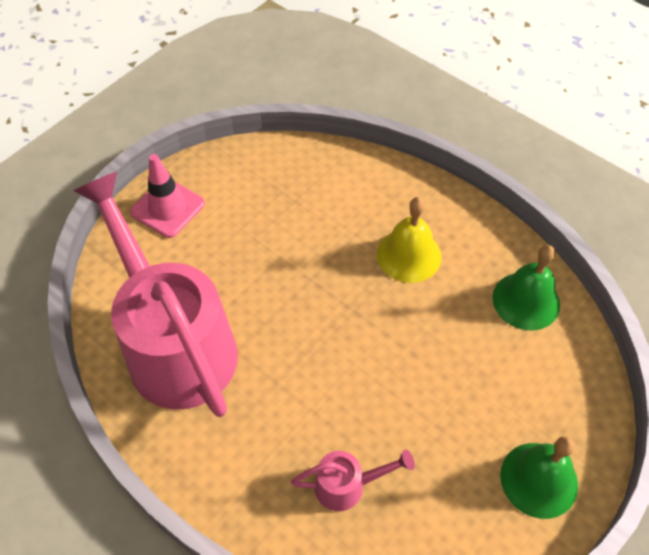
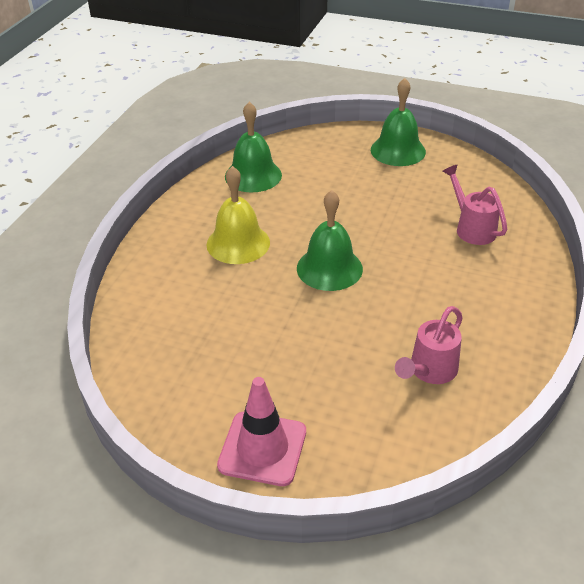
camera: 110 degrees left, 15 degrees down
pink watering can [73,172,238,417] -> pink watering can [395,306,462,384], size x0.41
none -> green bell [297,190,363,291]

